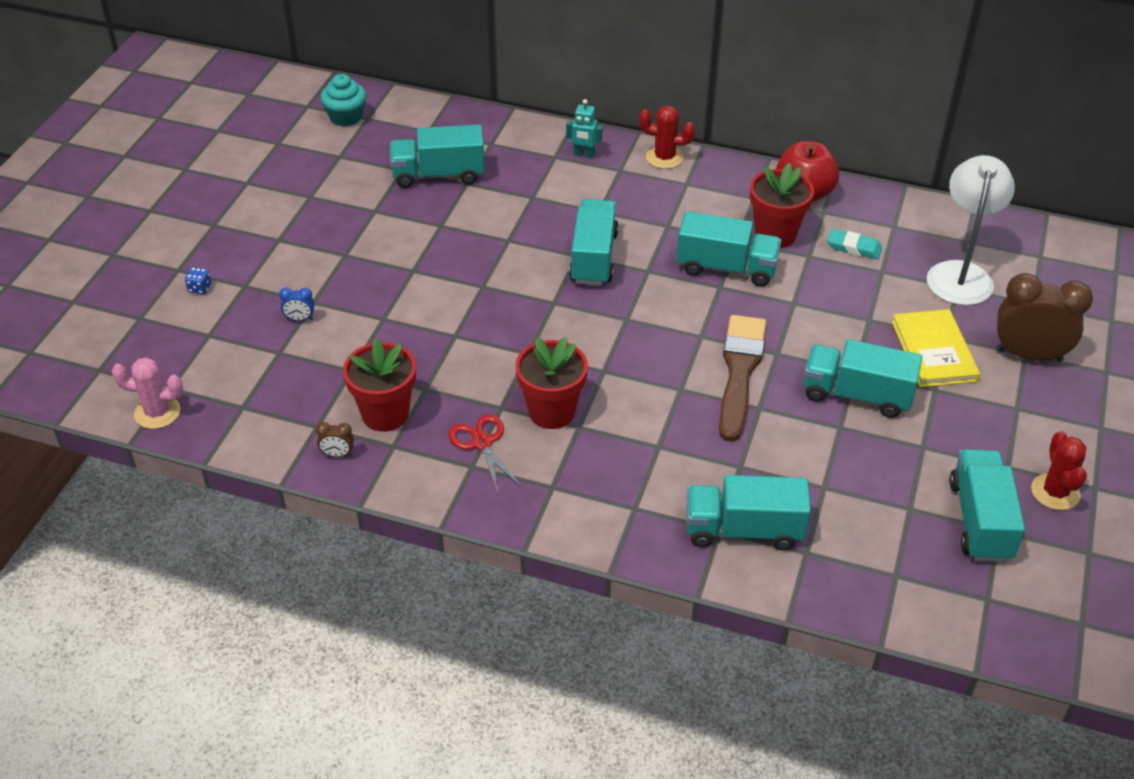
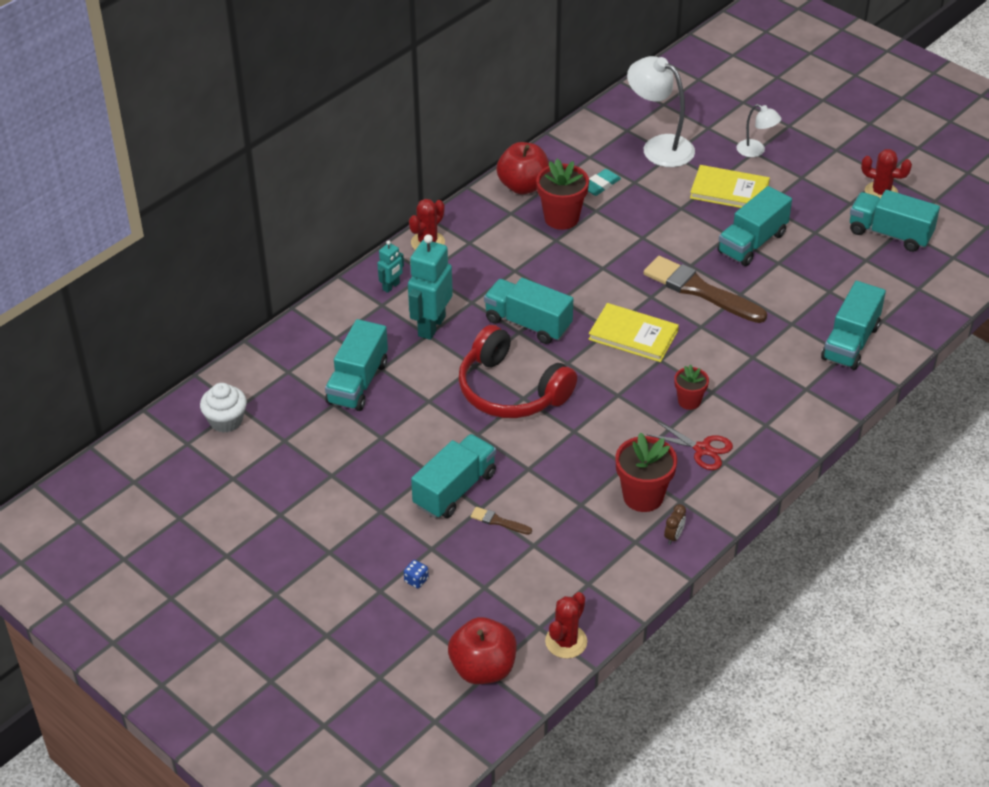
camera: 65 degrees left, 0 degrees up
pink cactus [112,357,183,429] -> red cactus [545,592,587,659]
blue clock [279,287,315,321] -> brown brush [470,507,532,535]
turquoise cupcake [321,74,366,127] -> white cupcake [200,383,247,433]
red scissors [448,414,522,493] -> red scissors turned 150 degrees counterclockwise [646,420,733,470]
red flower pot [515,337,588,429] -> red flower pot [674,364,709,410], size x0.59
turquoise truck [676,211,781,287] -> turquoise truck moved to [411,434,496,519]
brown clock [996,273,1093,362] -> white lamp [737,104,781,157]
none -> turquoise robot [408,234,453,340]
none -> red apple [448,617,517,684]
none -> red headphones [459,325,577,418]
none -> yellow book [588,303,679,362]

